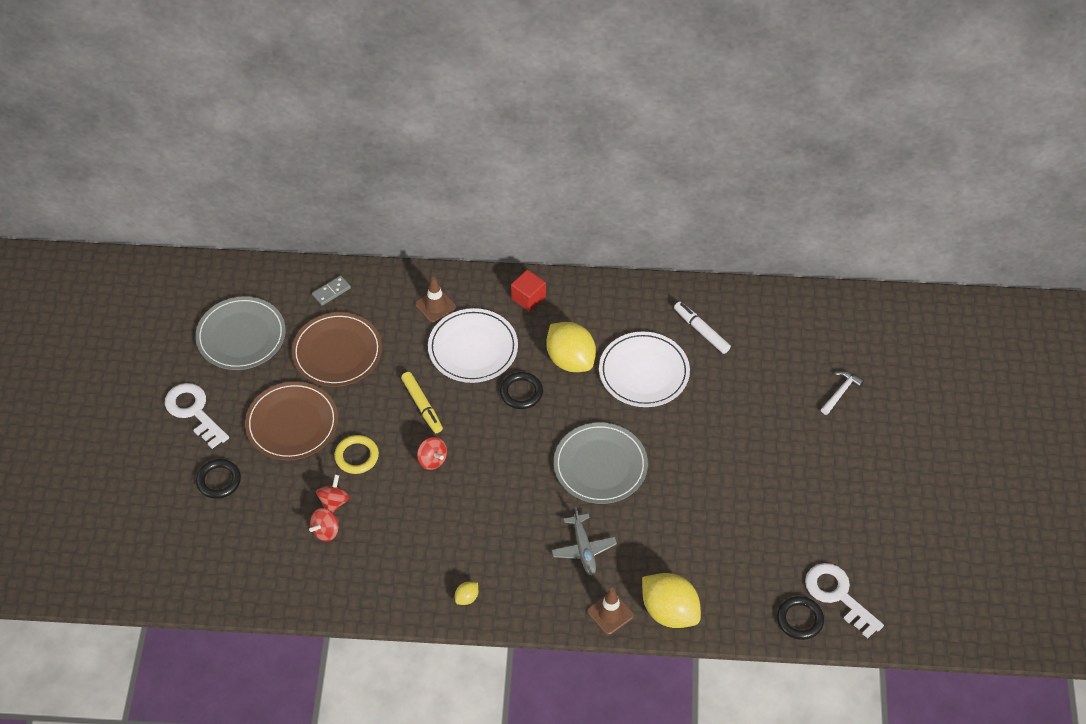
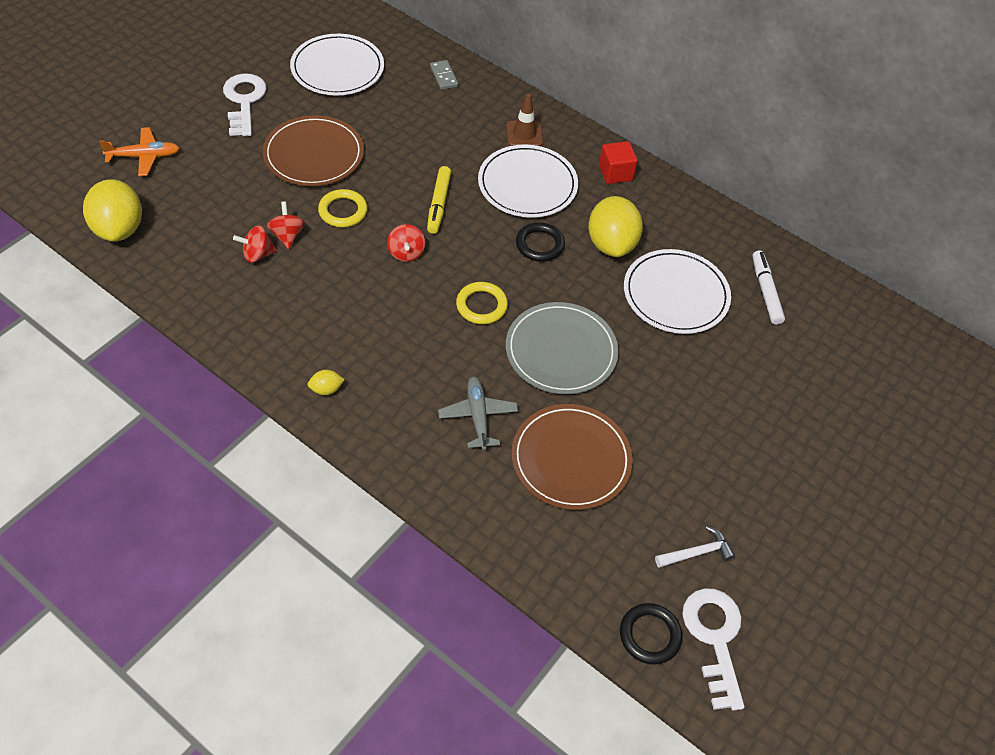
camera: 30 degrees right, 0 degrees up
grey plate [195,296,286,370] -> white plate [290,34,384,95]
black ring [196,459,241,499] -> none
brown plate [291,312,382,387] -> brown plate moved to [512,404,633,510]
grey domino [312,276,351,306] -> grey domino turned 75 degrees clockwise [430,60,458,90]
red spinning top [316,474,349,513] -> red spinning top turned 60 degrees counterclockwise [267,201,305,249]
grey plane [552,507,617,576] -> grey plane turned 150 degrees clockwise [438,376,518,450]
brown traffic cone [587,588,634,635] -> none
yellow lemon [642,573,701,628] -> yellow lemon moved to [83,179,142,242]
white hammer [821,371,864,415] -> white hammer moved to [655,526,735,568]
none -> orange plane [99,127,180,176]
none -> yellow ring [456,282,508,324]

